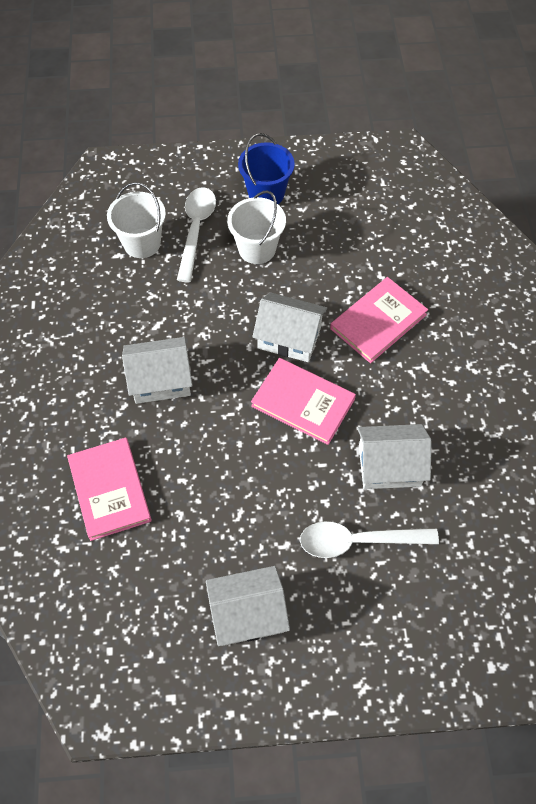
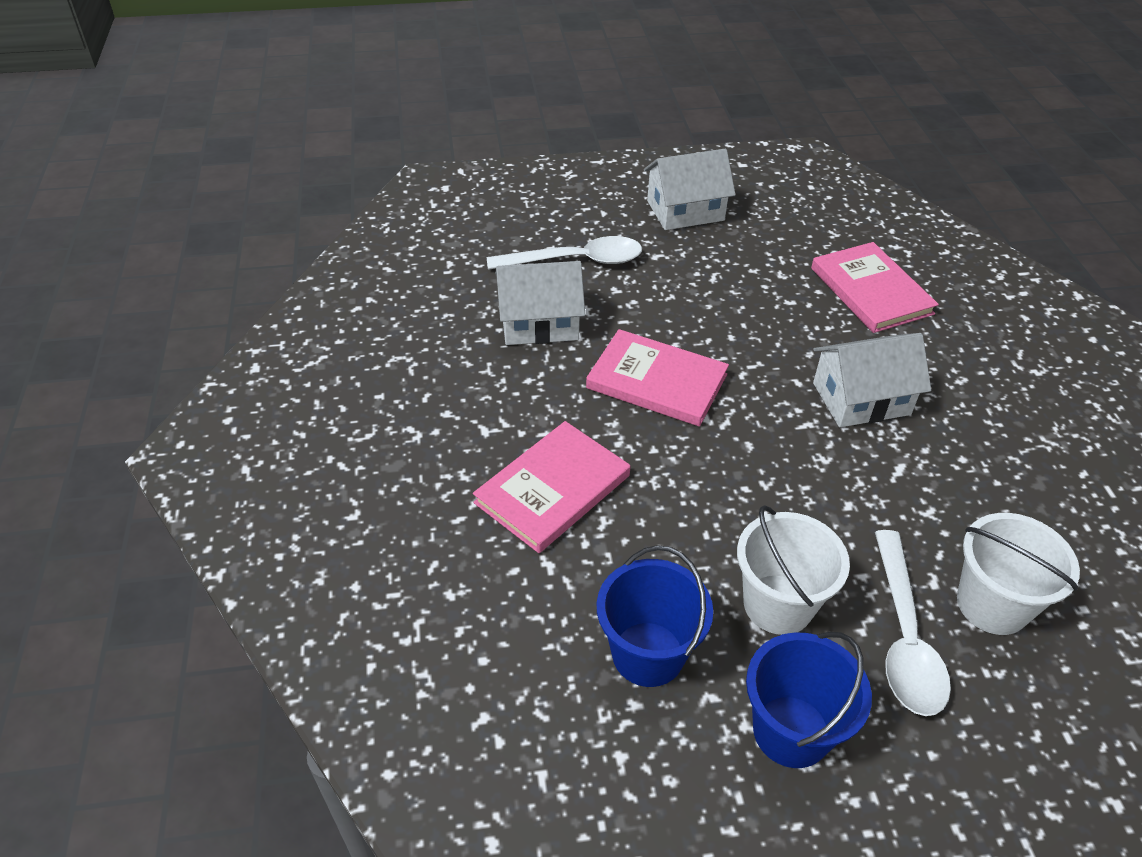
camera: 175 degrees right, 15 degrees down
white house [252,292,327,362] -> none
none -> blue bucket [597,545,713,687]

